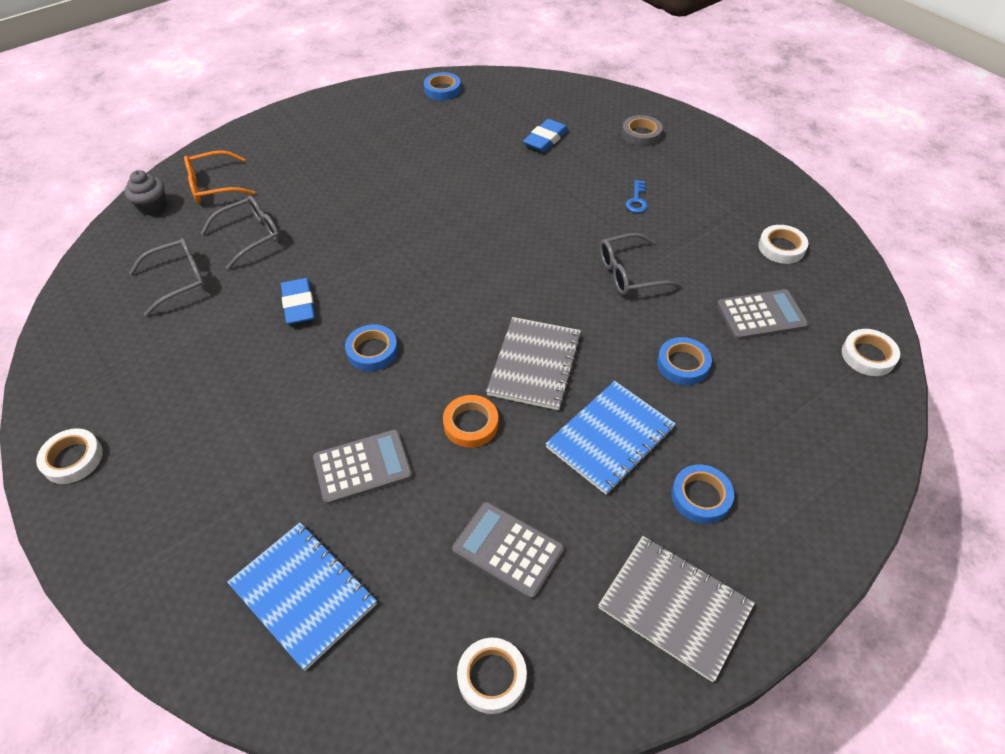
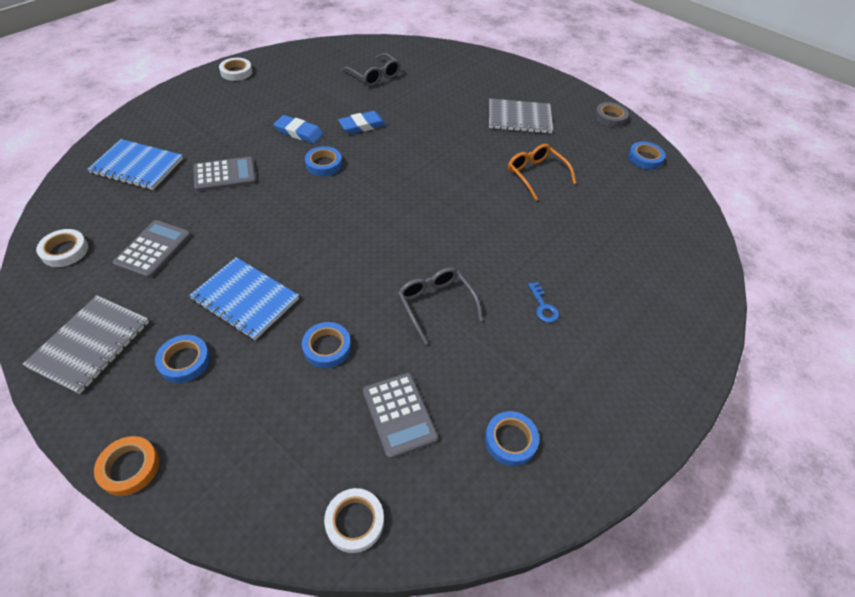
camera: 75 degrees right, 0 degrees up
grey cupcake [124,170,166,216] -> none
orange glasses [184,150,255,203] -> orange glasses moved to [508,144,576,201]
grey glasses [201,196,281,269] -> none
blue notebook [227,523,377,671] -> blue notebook turned 75 degrees clockwise [87,139,183,190]
grey calculator [313,429,413,505] -> grey calculator turned 75 degrees counterclockwise [193,157,256,192]
orange tape [443,395,499,448] -> orange tape moved to [94,436,159,496]
grey notebook [486,317,582,410] -> grey notebook moved to [489,99,553,134]
blue eraser [523,119,569,152] -> blue eraser moved to [274,115,323,144]
grey tape [622,115,663,146] -> grey tape moved to [595,102,629,127]
blue key [626,180,648,213] -> blue key turned 105 degrees counterclockwise [528,282,559,323]
white tape [758,225,808,264] -> blue tape [485,411,539,466]

